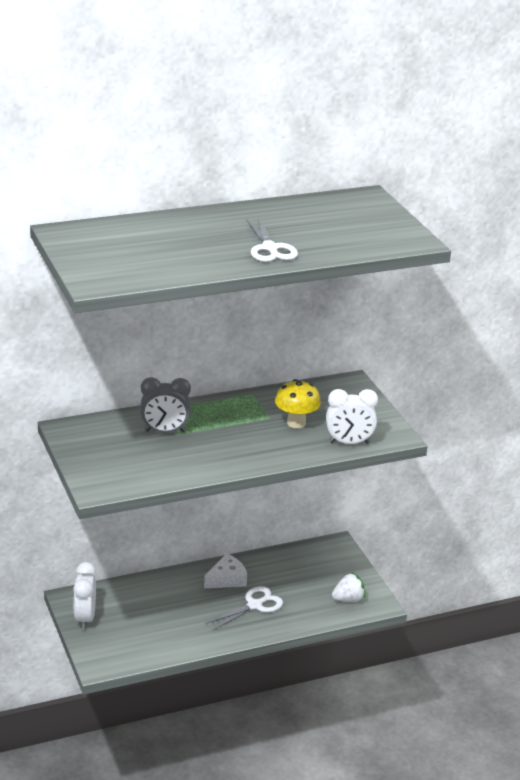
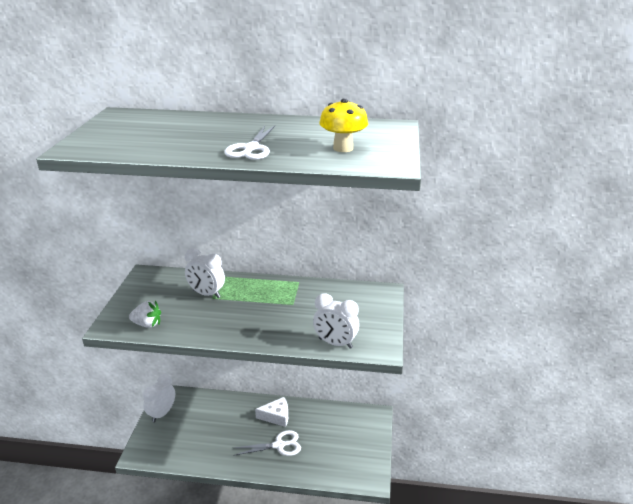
camera: 30 degrees right, 0 degrees up
grey clock [140,377,191,433] -> white clock [185,248,225,298]
yellow mushroom [275,379,321,428] -> yellow mushroom moved to [320,98,368,152]
white strawberry [332,573,365,602] -> white strawberry moved to [129,301,161,328]

